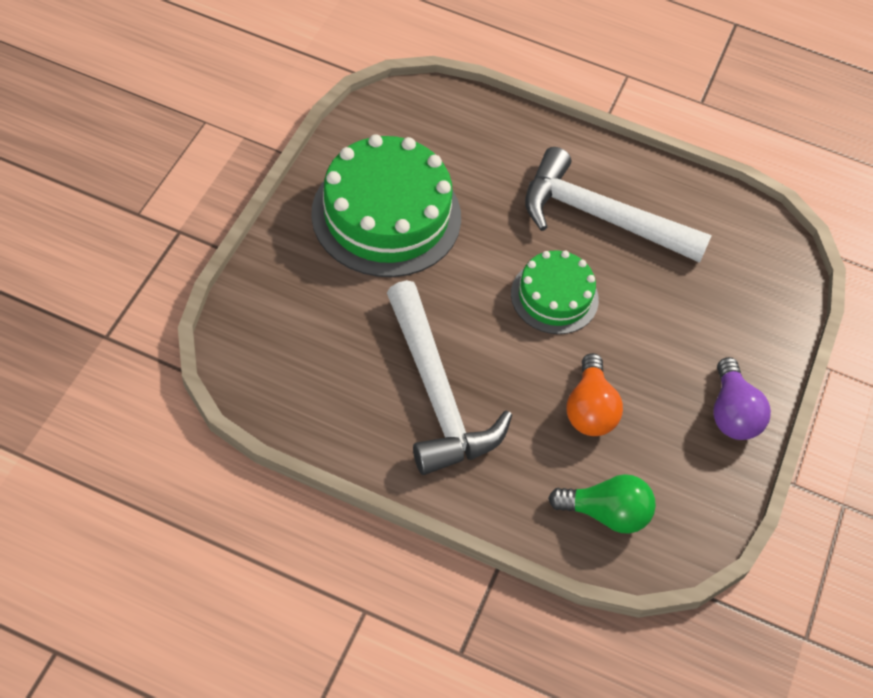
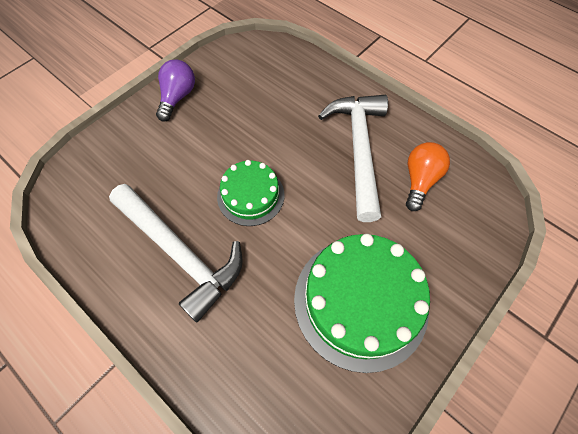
camera: 155 degrees left, 5 degrees up
green light bulb [548,474,656,533] -> none
orange light bulb [566,353,623,436] -> orange light bulb moved to [406,142,450,211]

